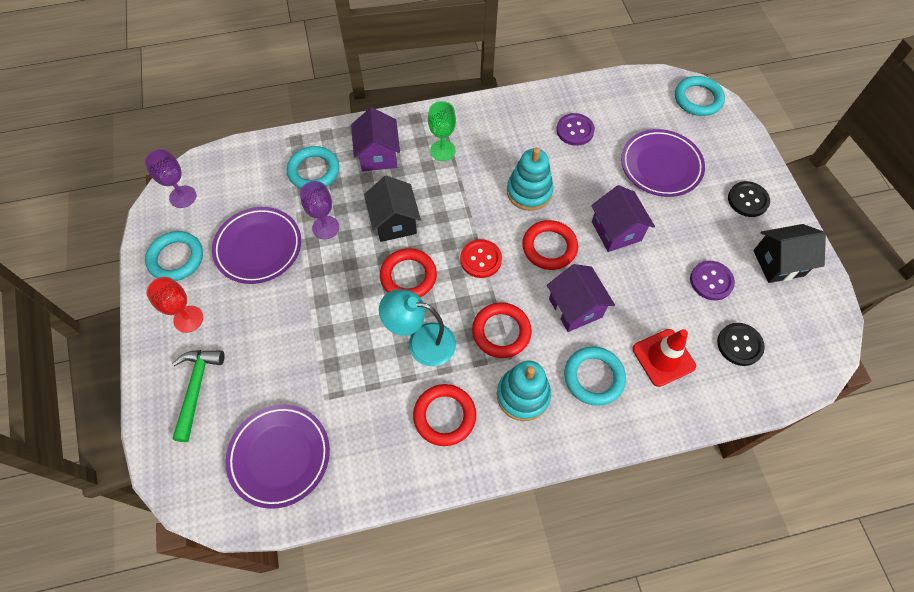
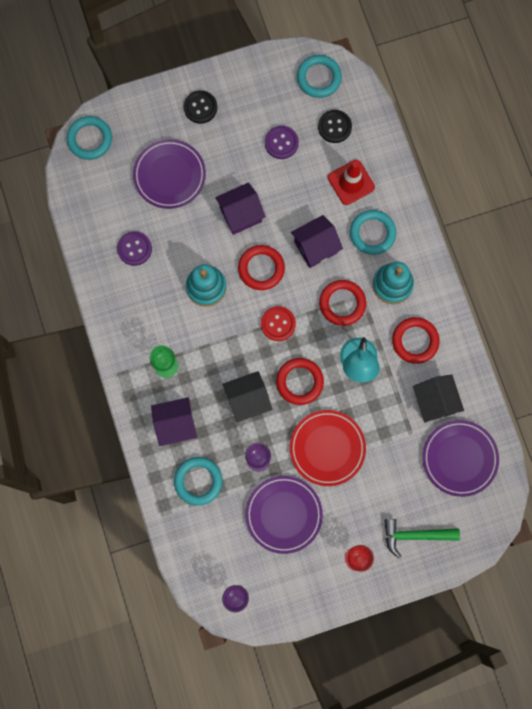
camera: 95 degrees left, 15 degrees up
turquoise ring [145,231,203,281] -> turquoise ring moved to [297,55,342,98]
black house [753,224,826,283] -> black house moved to [413,375,464,423]
none -> red plate [290,410,366,486]

